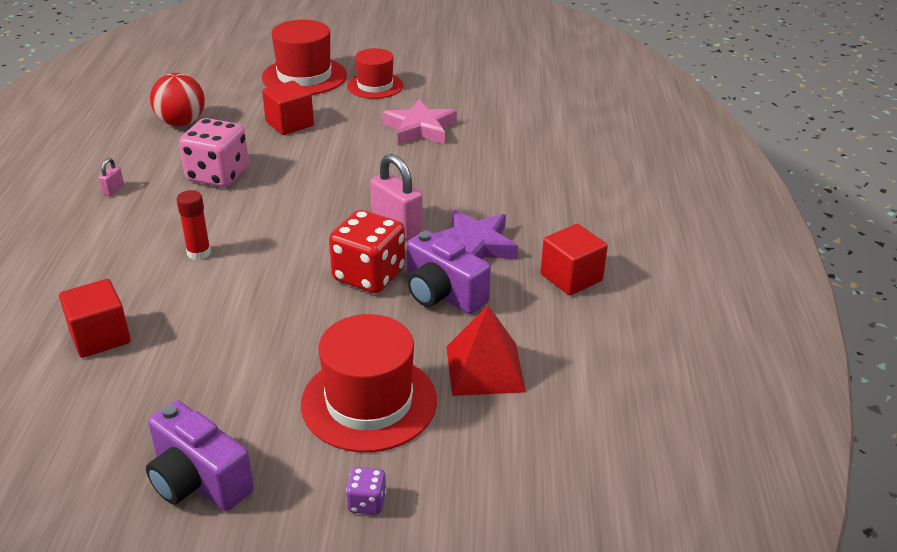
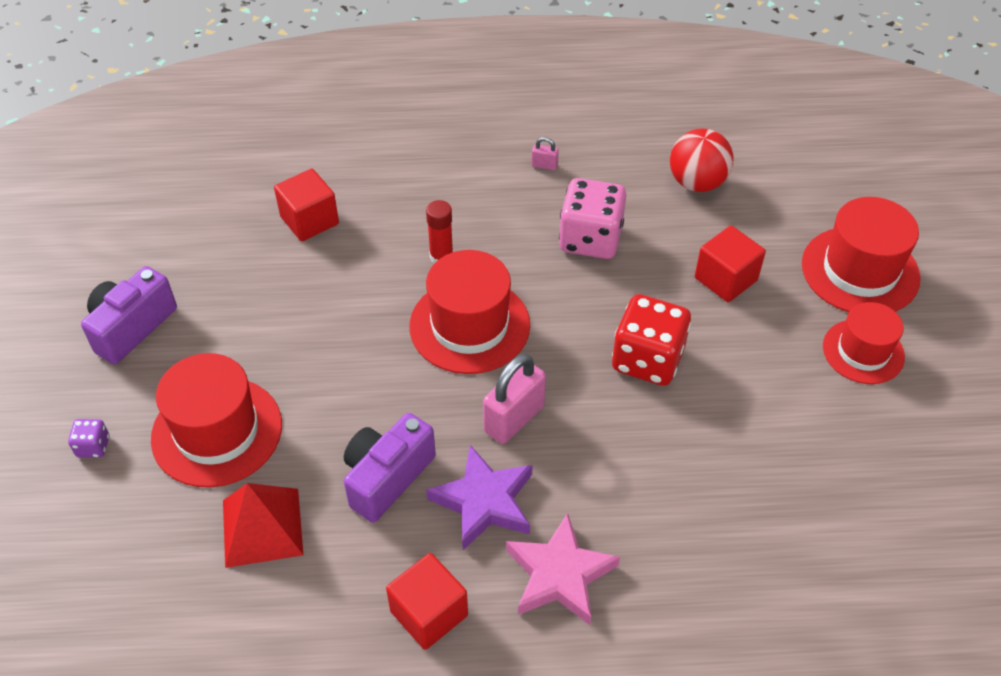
camera: 85 degrees right, 15 degrees up
red dice [329,210,405,293] -> red dice moved to [612,294,691,386]
pink star [382,99,457,145] -> pink star moved to [506,513,620,625]
none -> red hat [409,250,530,374]

